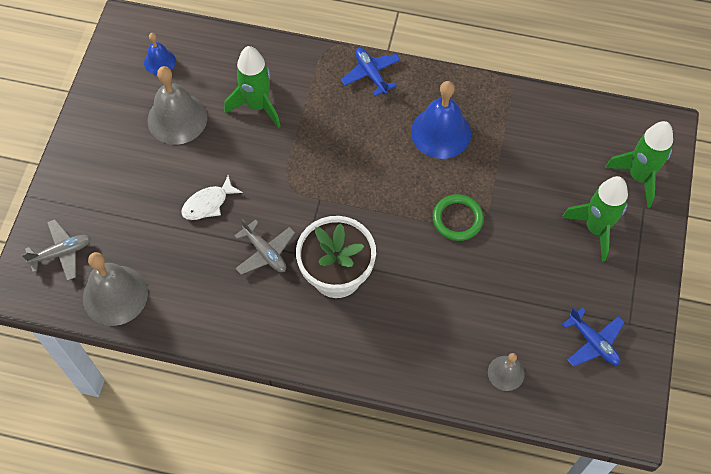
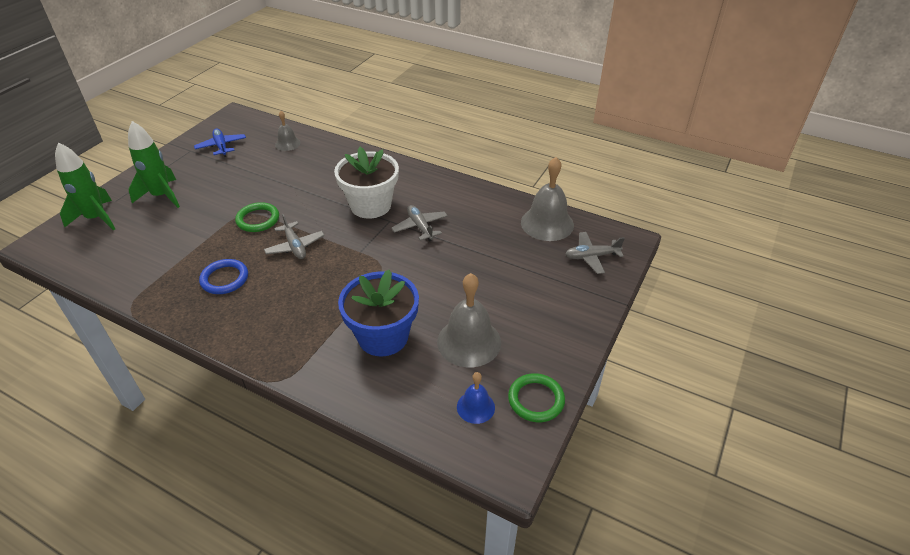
camera: 165 degrees left, 20 degrees down
white fish [181,175,243,220] -> none
green rocket [224,46,281,128] -> blue flower pot [338,270,419,356]
blue plane [341,48,400,96] -> none
blue bell [411,81,471,159] -> blue ring [199,259,248,294]
none -> grey plane [264,214,325,259]
none -> green ring [508,373,565,422]

